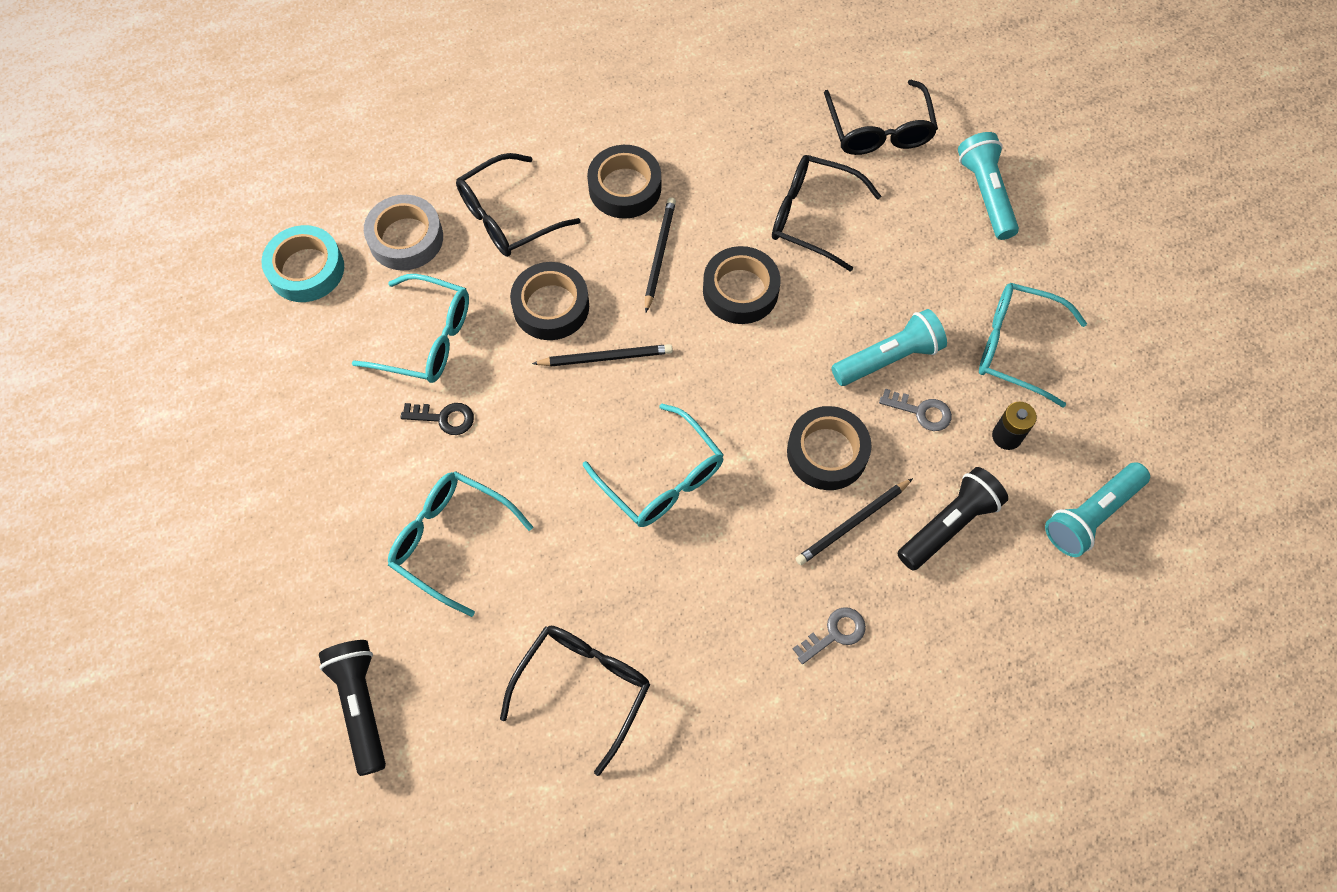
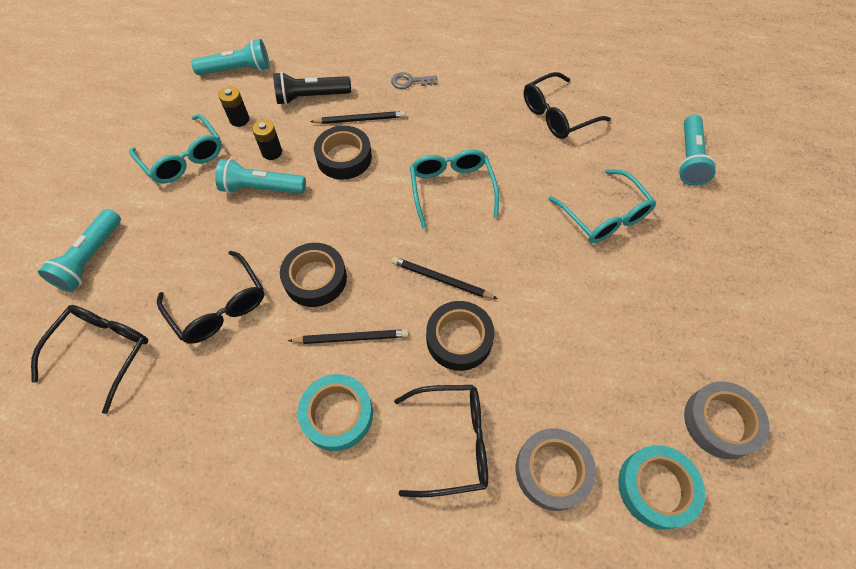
camera: 150 degrees left, 5 degrees down
black flashlight [319,640,386,776] -> turquoise flashlight [678,115,716,186]
turquoise glasses [352,274,469,383] -> none
black key [400,403,474,435] -> none
black tape [587,145,661,219] -> turquoise tape [298,374,373,451]
black pencil [645,197,676,313] -> black pencil turned 135 degrees counterclockwise [288,329,409,344]
grey key [879,389,952,431] -> black battery [252,119,282,160]
none -> grey tape [684,381,770,459]

